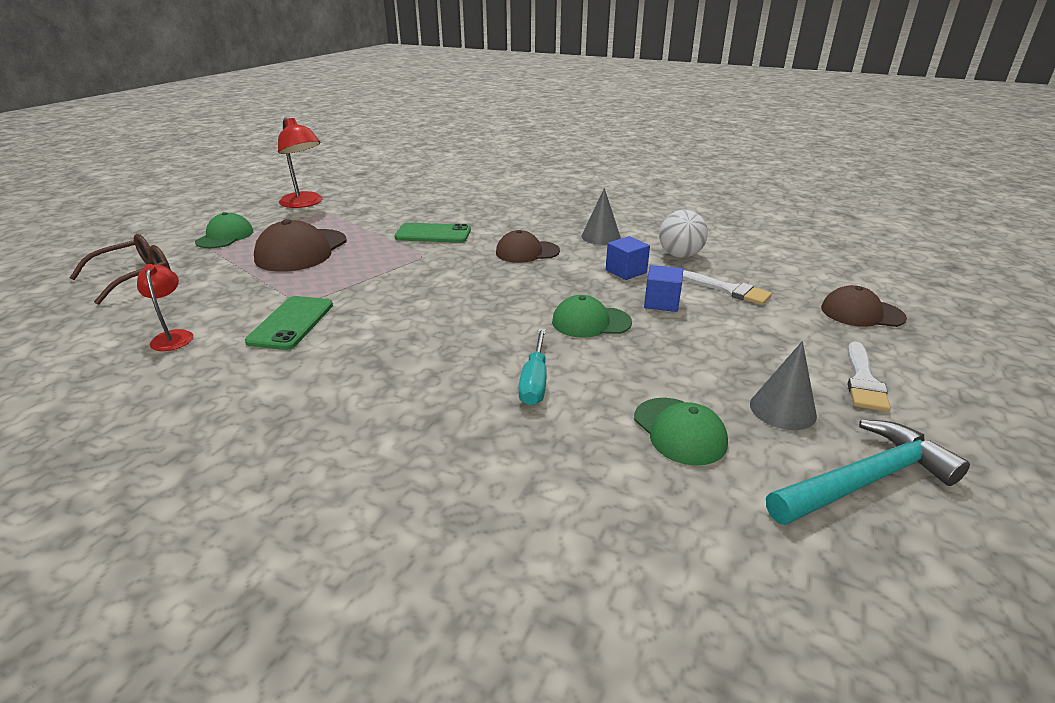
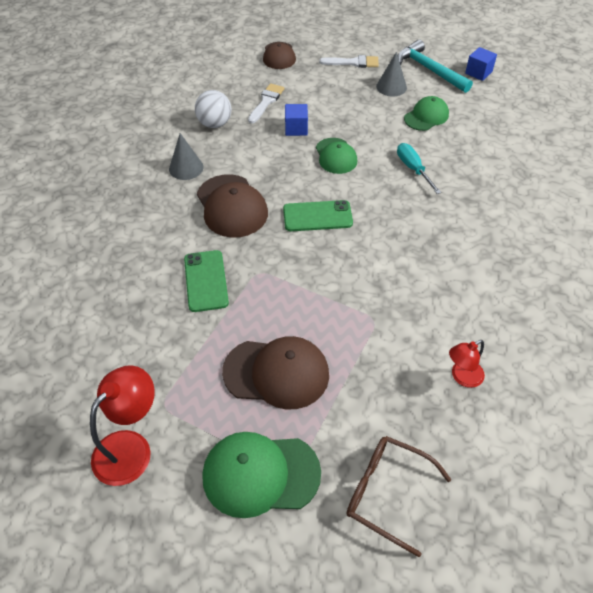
camera: 105 degrees left, 20 degrees up
green cap [195,212,254,248] -> green cap [202,432,321,518], size x1.56
green phone [245,296,333,350] -> green phone moved to [283,200,353,231]
brown cap [496,230,560,263] -> brown cap [197,174,268,238], size x1.56
turquoise screwdriver [518,328,547,406] -> turquoise screwdriver turned 105 degrees counterclockwise [397,143,441,194]
blue cube [606,236,650,280] -> blue cube moved to [465,47,497,81]

